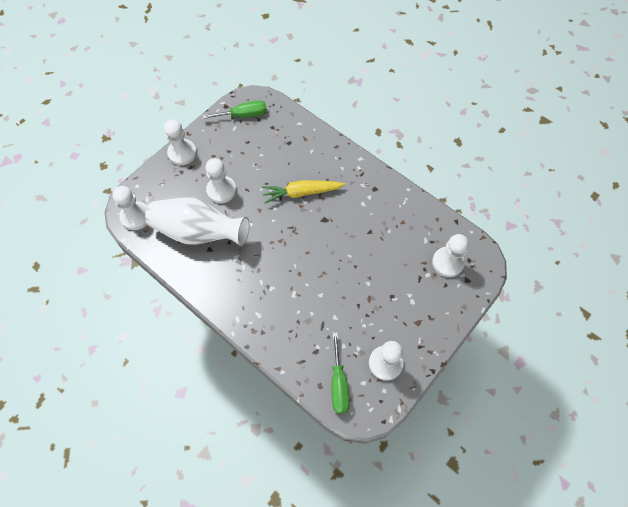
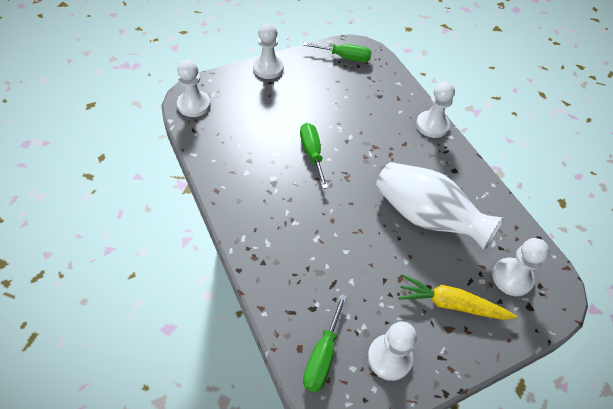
camera: 20 degrees right, 10 degrees down
white vase [145,197,250,246] -> white vase moved to [376,162,503,250]
white pawn [205,158,236,203] -> white pawn moved to [416,81,455,138]
yellow carrot [262,180,345,203] -> yellow carrot moved to [398,275,517,320]
none -> green screwdriver [300,123,328,189]

